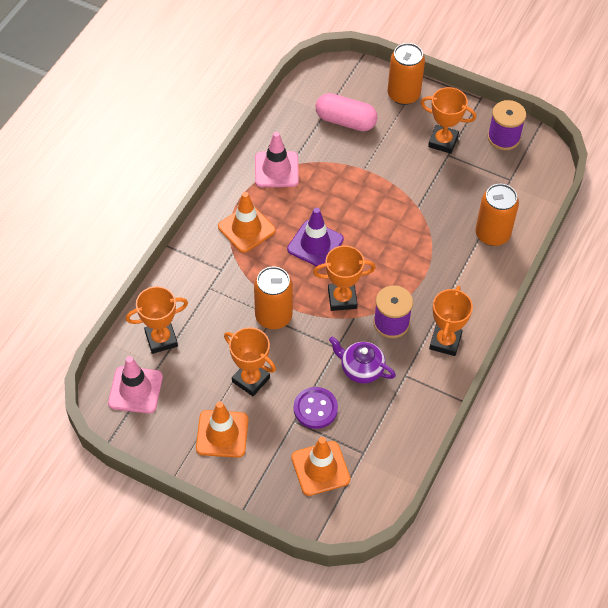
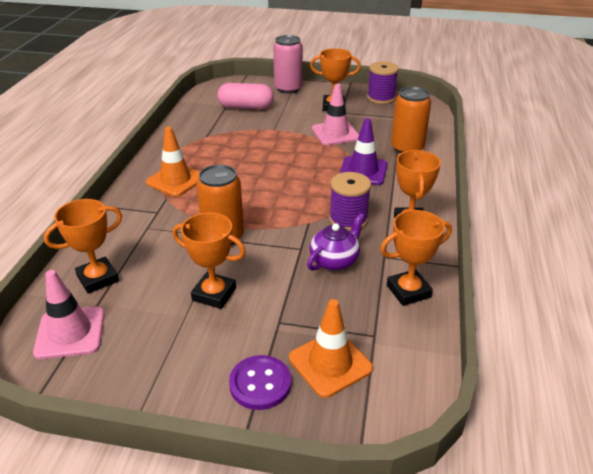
camera: 15 degrees left, 20 degrees down
orange traffic cone [196,401,248,458] -> none
pink traffic cone [255,132,299,187] -> pink traffic cone moved to [312,84,359,145]
purple traffic cone [287,208,344,268] -> purple traffic cone moved to [340,118,387,185]
purple button [294,387,338,429] -> purple button moved to [229,355,291,410]
orange trophy [313,246,376,311] -> orange trophy moved to [380,210,452,306]
purple teapot [329,337,396,383] -> purple teapot turned 120 degrees clockwise [307,213,364,271]
orange can [387,43,425,105] -> pink can [273,35,303,94]

